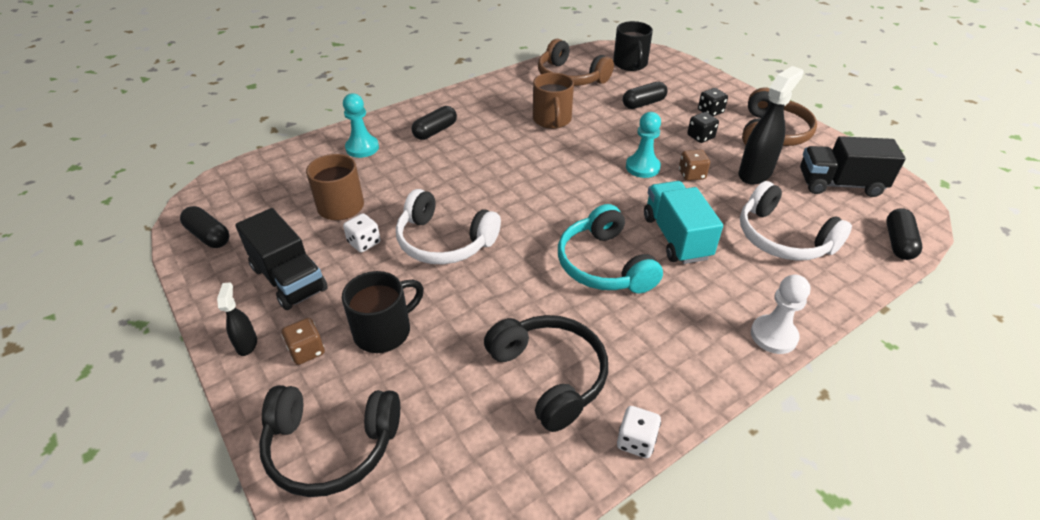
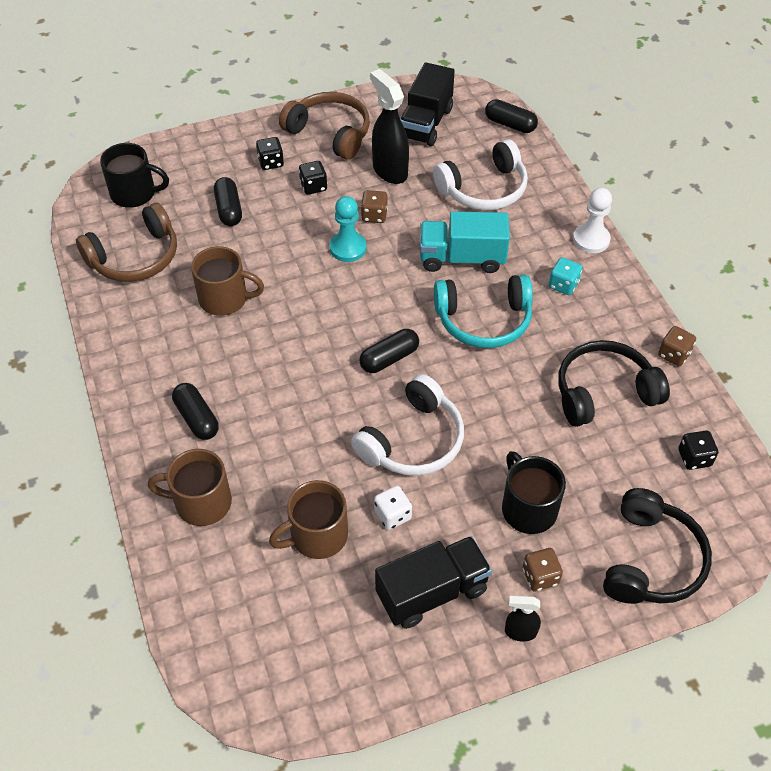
camera: 75 degrees left, 10 degrees up
black capsule [180,206,229,248] -> black capsule moved to [359,329,419,373]
turquoise pawn [343,93,379,158] -> brown mug [148,449,232,526]
white dice [617,406,661,458] -> brown dice [658,326,696,366]
none -> turquoise dice [549,257,582,295]
none -> black dice [678,431,718,470]

